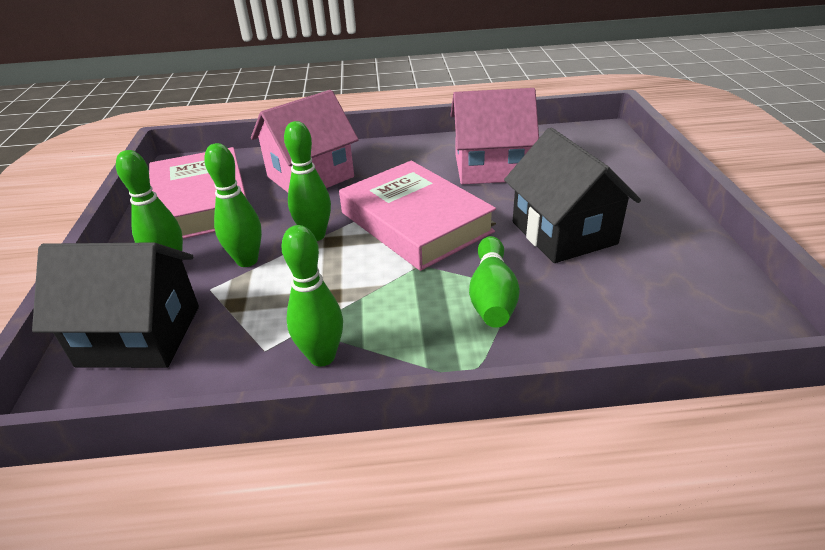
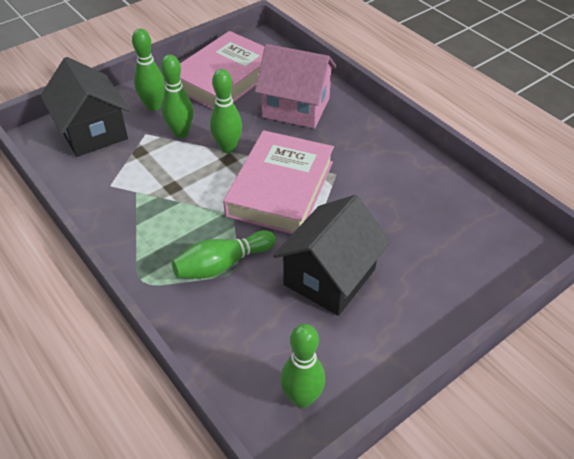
camera: 55 degrees right, 10 degrees up
green bowling pin [281,225,343,367] -> green bowling pin moved to [281,324,325,408]
pink house [450,88,539,184] -> none

